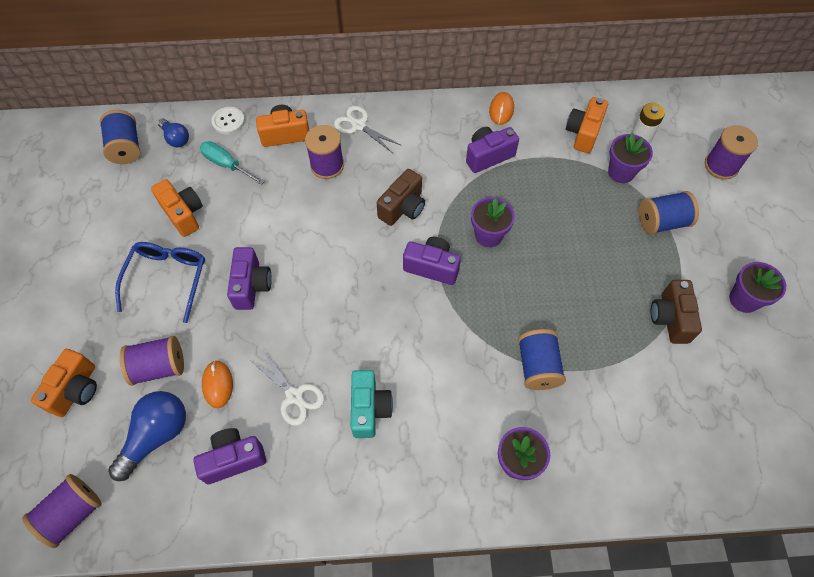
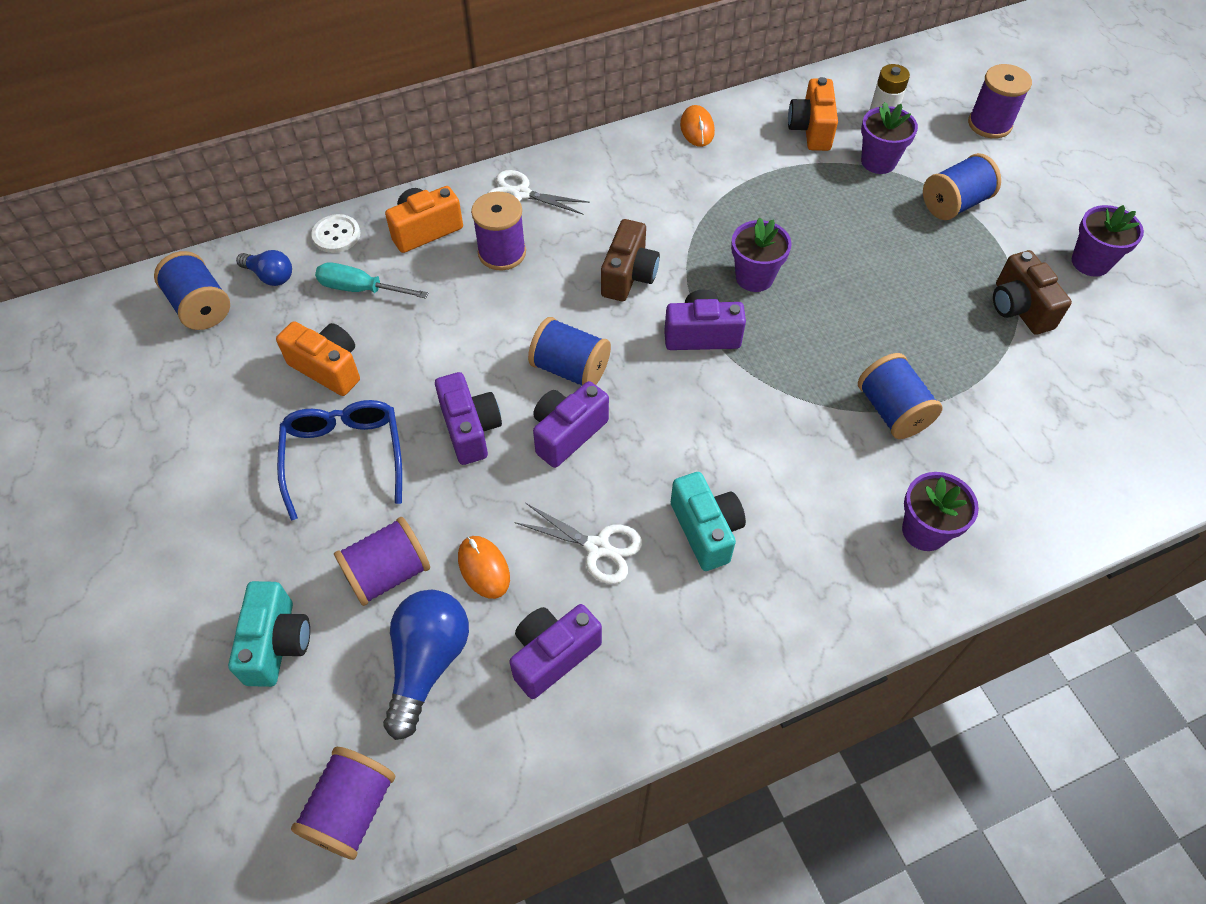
camera: 20 degrees left, 5 degrees down
orange camera [31,349,97,417] -> turquoise camera [228,581,310,687]
purple camera [466,127,519,173] -> purple camera moved to [533,381,609,468]
none -> blue spool [528,317,611,386]

